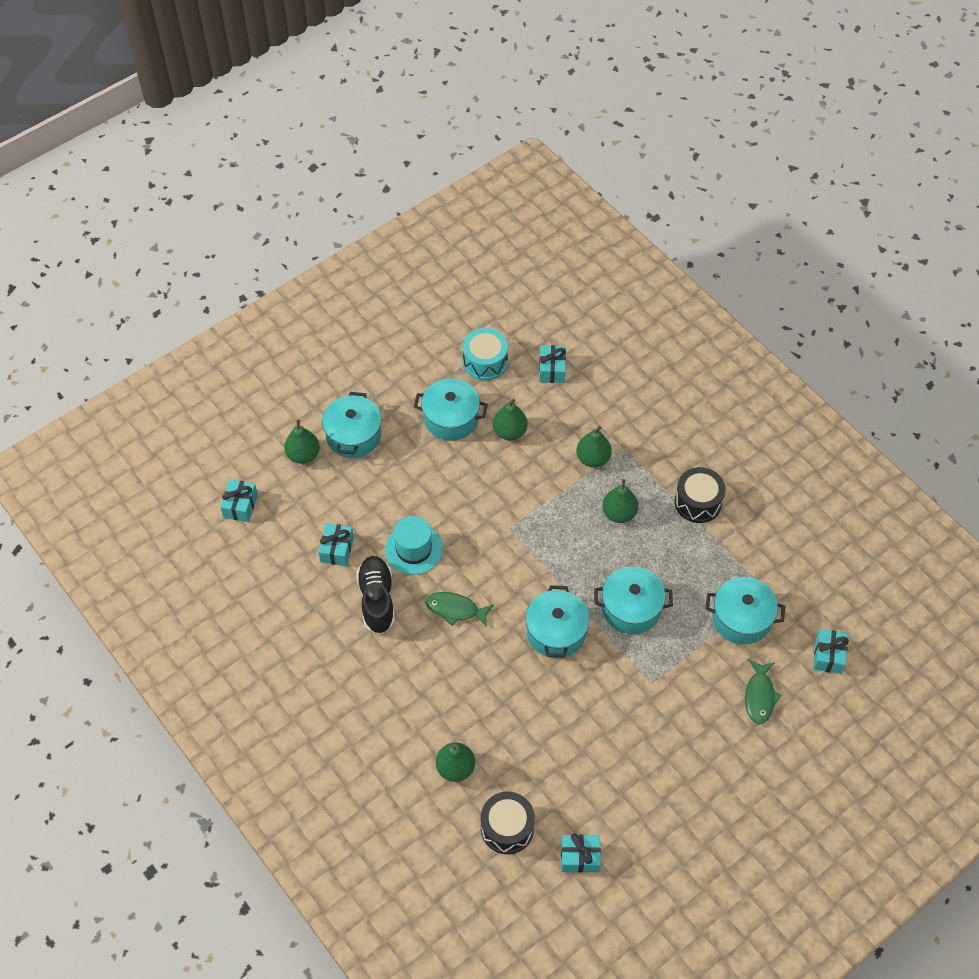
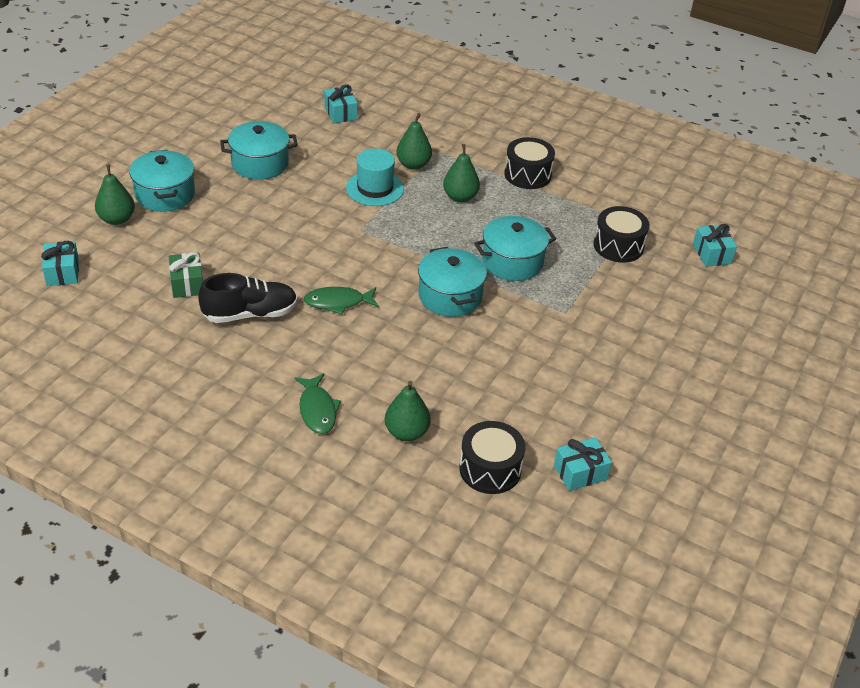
camera: 25 degrees left, 15 degrees down
turquoise gift [318,523,354,566] -> green gift [169,252,203,298]
black shoe [356,556,395,634] -> black shoe turned 105 degrees clockwise [198,273,297,323]
turquoise hat [385,516,443,575] -> turquoise hat moved to [346,149,404,206]
turquoise drum [463,328,508,381] -> none
green pear [493,399,528,440] -> none
turquoise pot [705,577,785,645] -> black drum [593,206,649,263]
green fish [745,659,781,724] -> green fish moved to [294,373,341,434]

